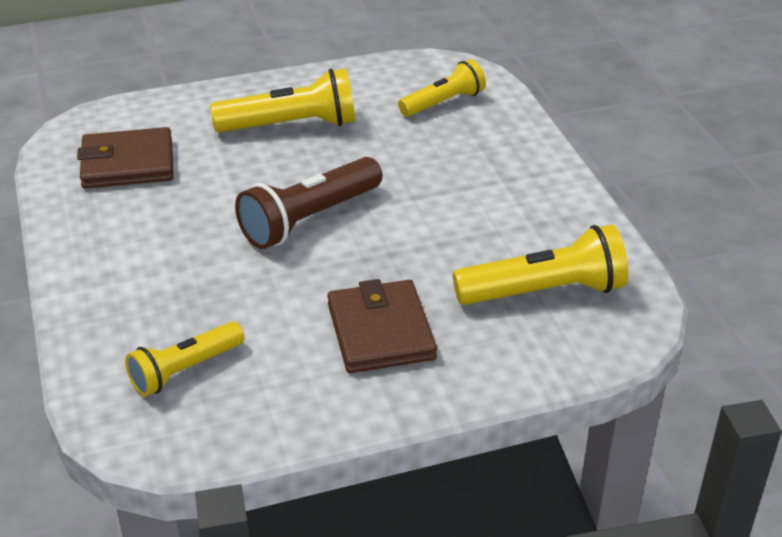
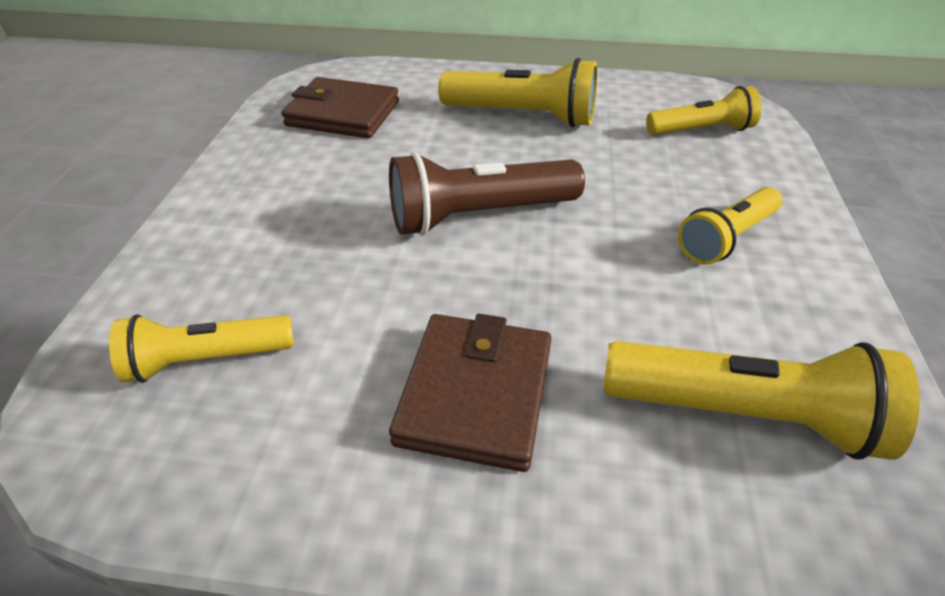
camera: 25 degrees right, 5 degrees up
none -> yellow flashlight [678,187,782,265]

